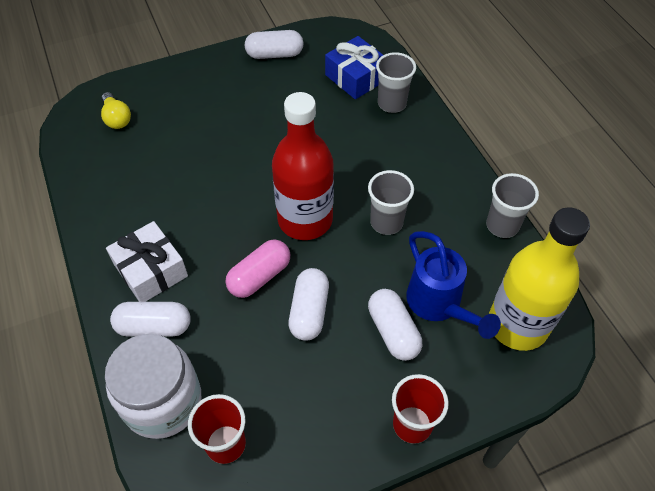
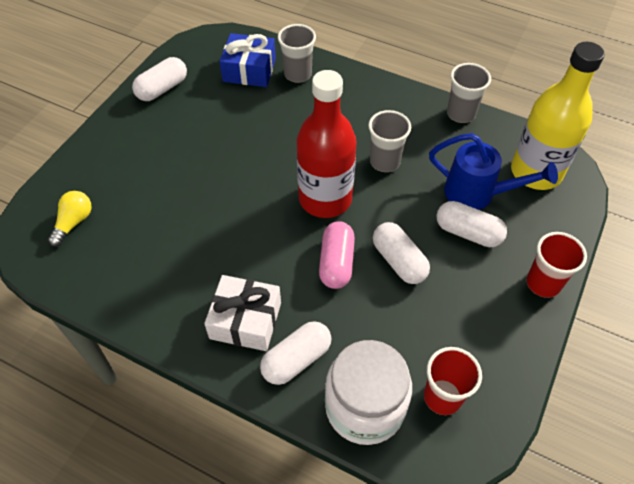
camera: 40 degrees left, 0 degrees up
yellow light bulb [101,92,131,129] -> yellow light bulb turned 90 degrees counterclockwise [48,191,92,247]

